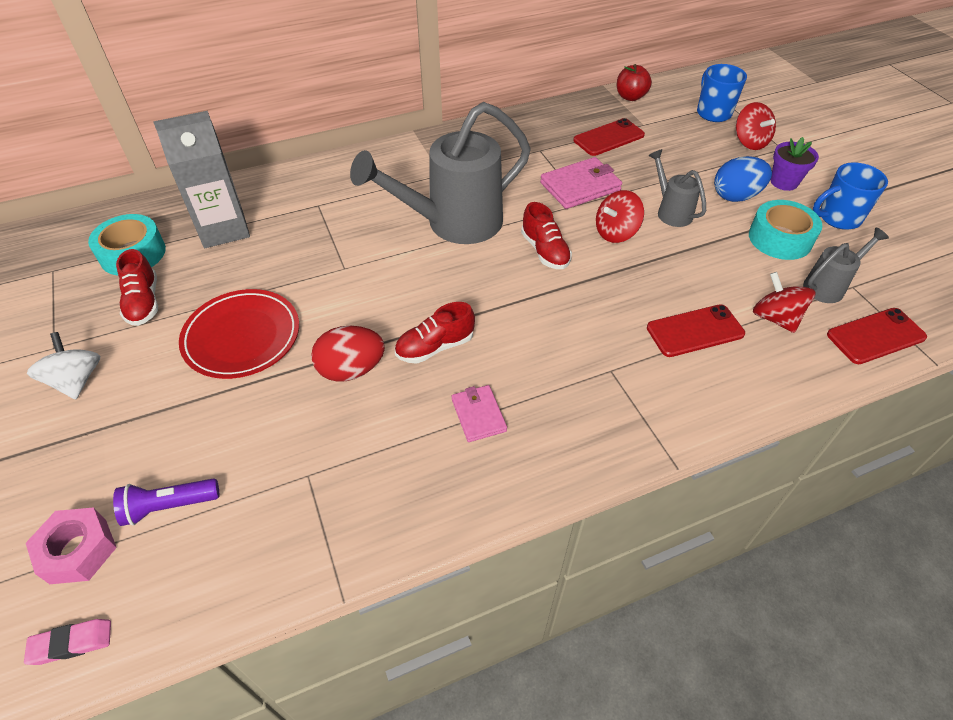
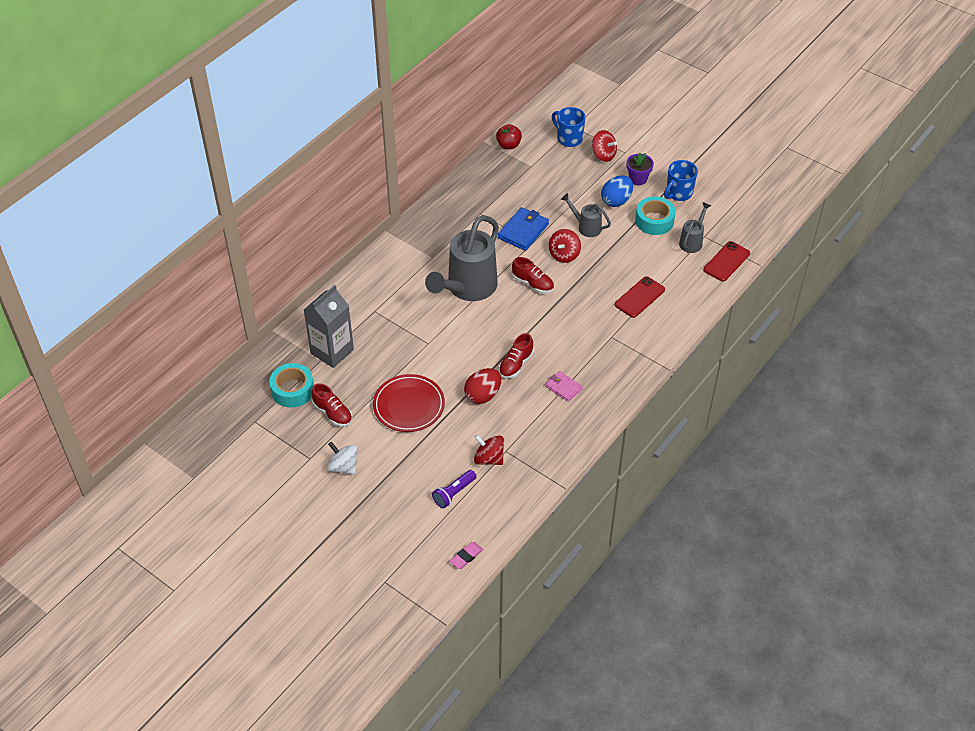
camera: 30 degrees left, 0 degrees up
pink nut [26,507,117,584] -> none
pink wallet [540,157,622,209] -> blue wallet [498,207,549,251]
red phone [573,118,645,156] -> none
red spinning top [753,272,816,333] -> red spinning top moved to [474,435,504,465]

